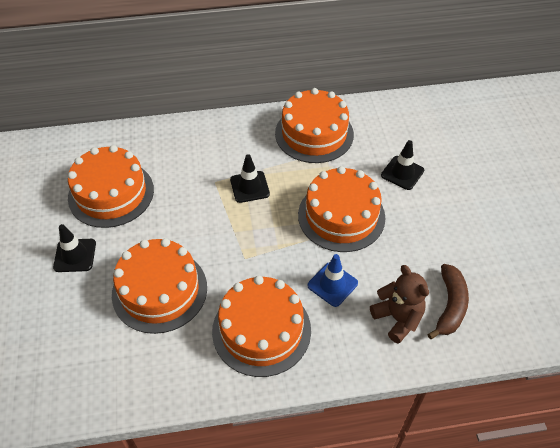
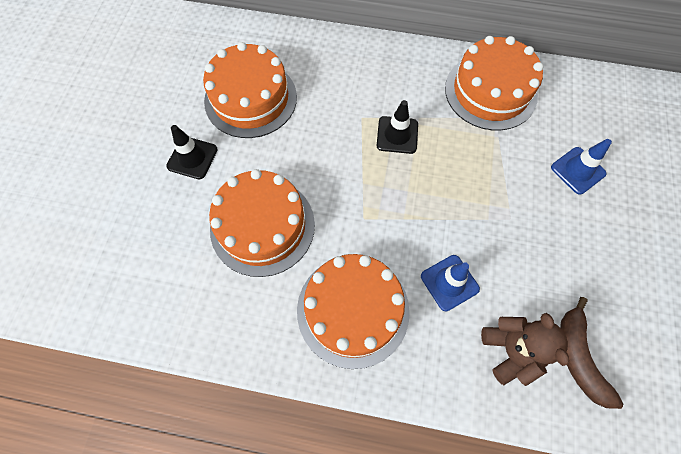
camera: 20 degrees right, 15 degrees up
orange cake [298,166,385,252] -> none
black traffic cone [381,140,424,190] -> blue traffic cone [551,139,612,195]
brown banana [428,264,469,339] -> brown banana turned 135 degrees clockwise [560,297,623,409]

